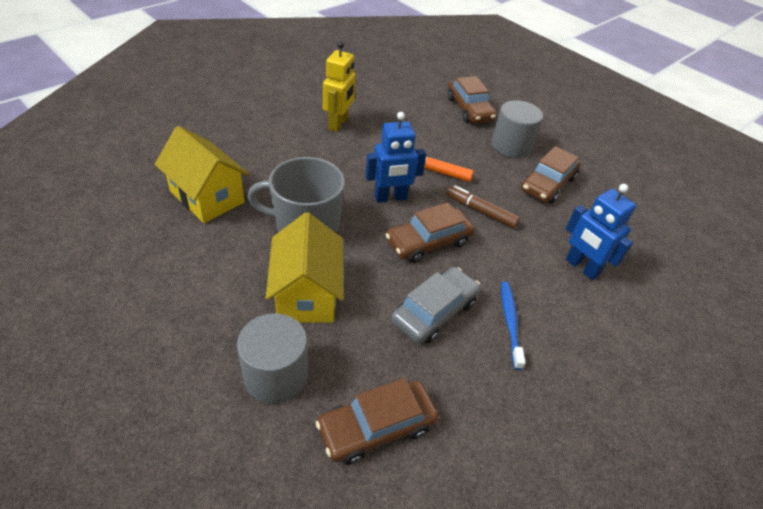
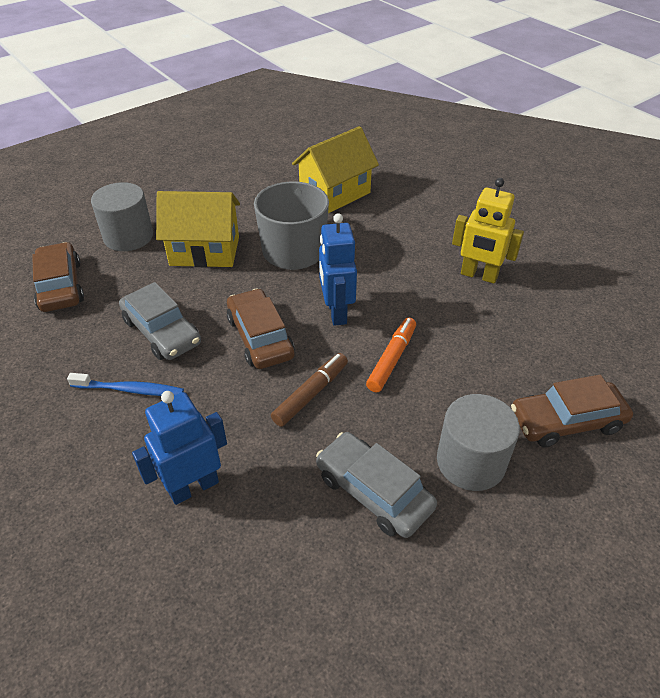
camera: 100 degrees right, 0 degrees up
brown car [521,146,581,203] -> grey car [316,432,437,538]

